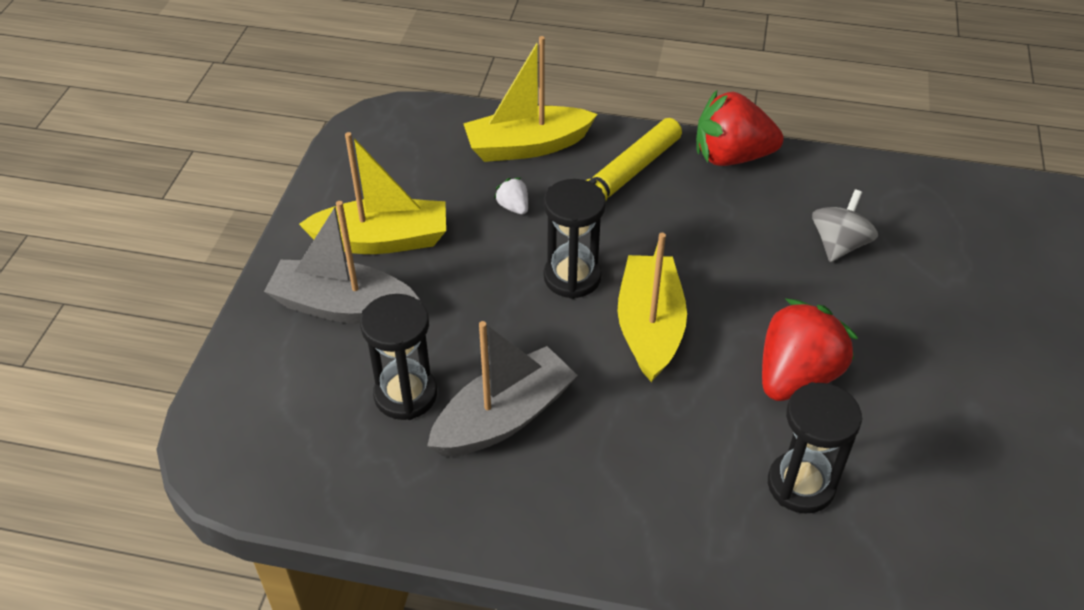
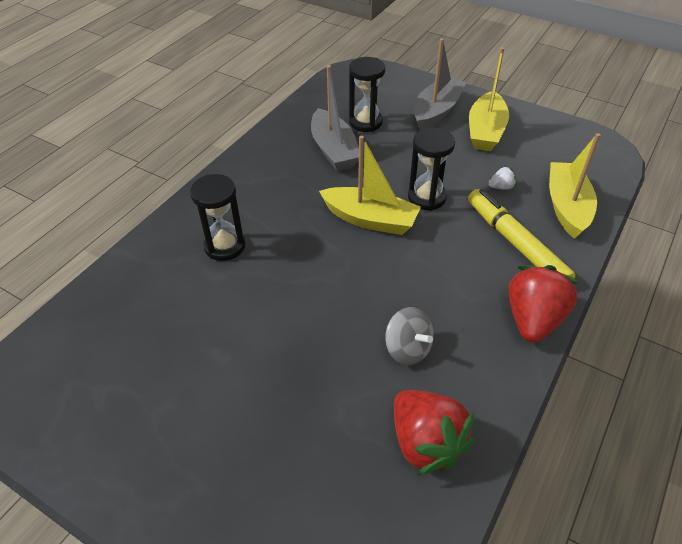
camera: 110 degrees right, 0 degrees up
red strawberry [762,298,858,401] -> red strawberry moved to [394,390,475,475]

